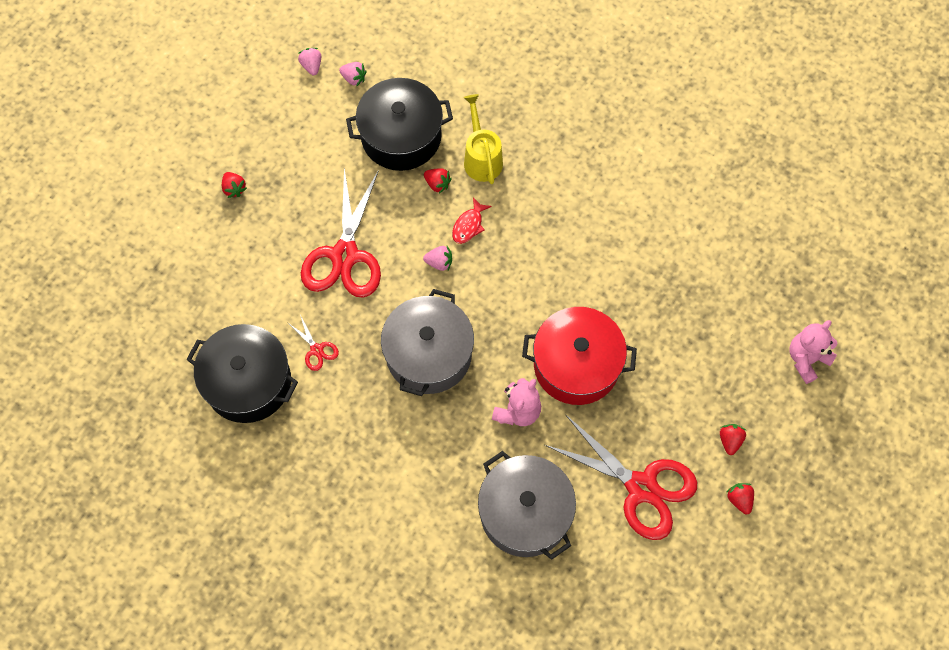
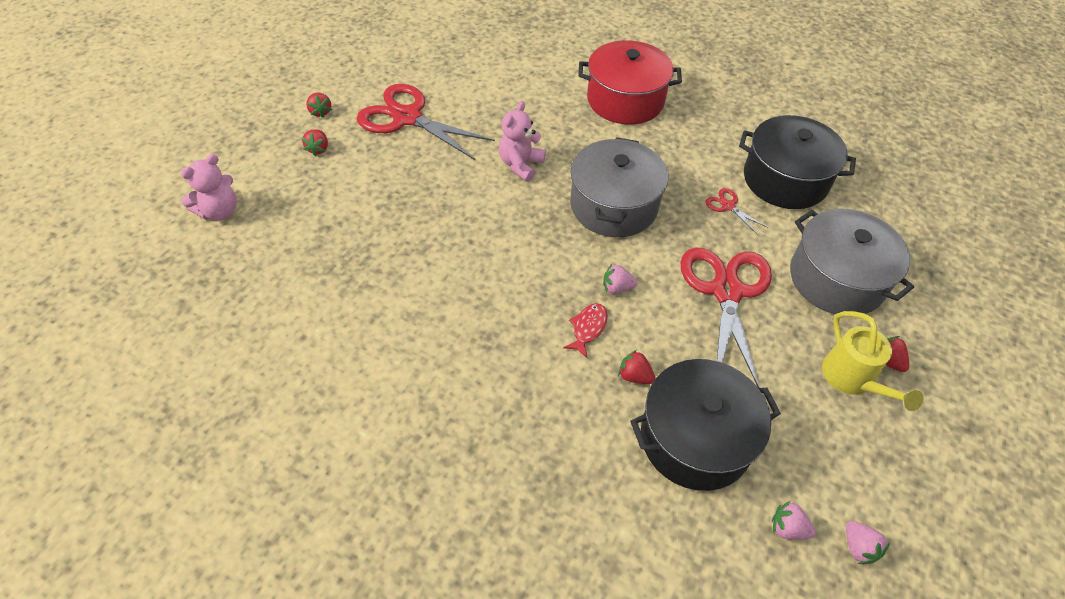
camera: 175 degrees right, 15 degrees down
yellow watering can [464,94,503,184] -> yellow watering can moved to [822,311,923,411]
grey pot [478,451,576,560] -> grey pot moved to [790,209,914,314]
red pot [522,307,637,405] -> red pot moved to [578,40,682,124]

